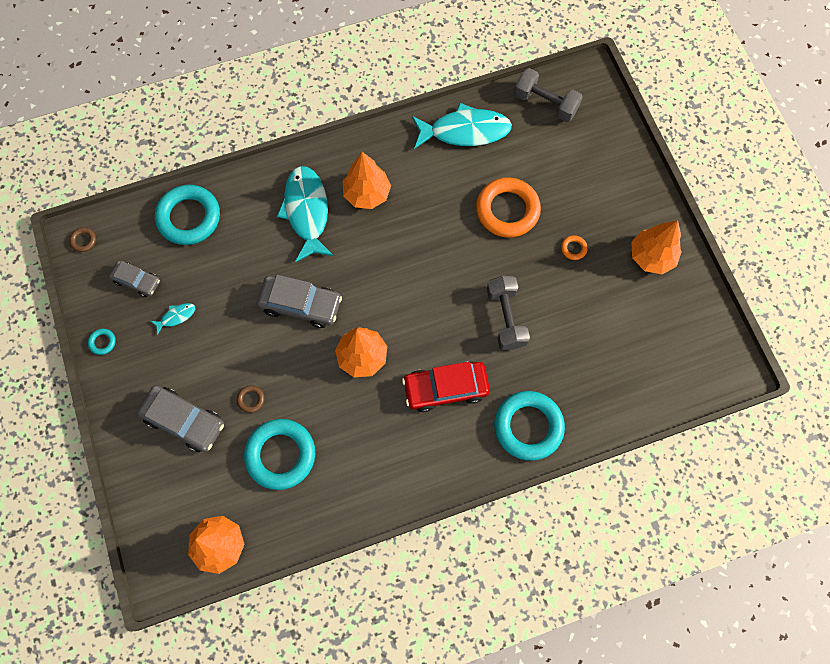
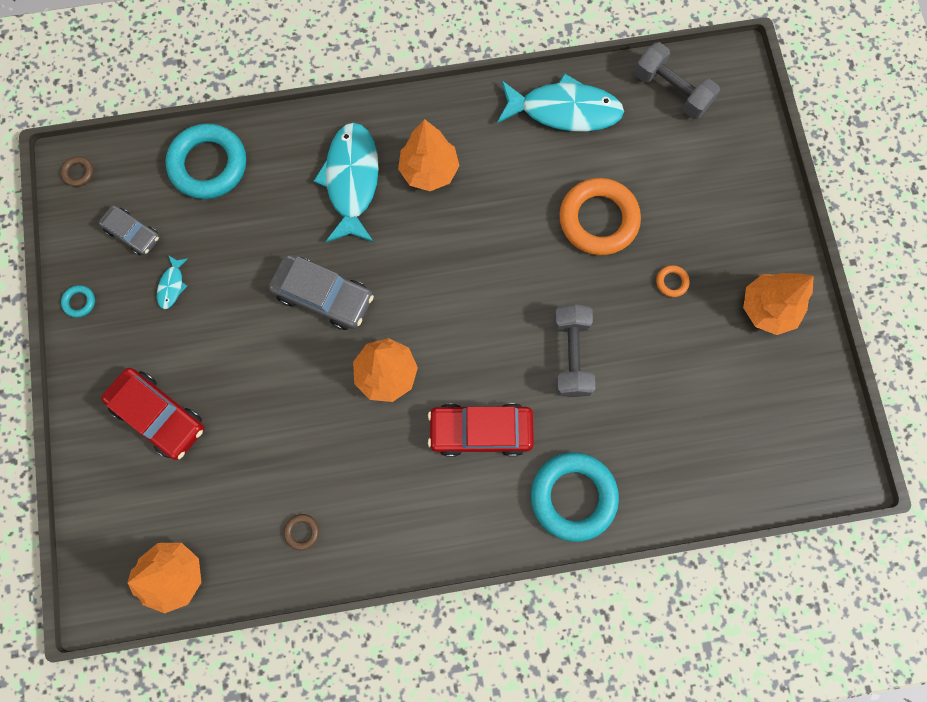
camera: 10 degrees right, 5 degrees up
grey car [137,385,224,452] -> red car [101,368,204,460]
turquoise fish [151,303,196,335] -> turquoise fish turned 120 degrees clockwise [157,255,188,309]
brown ring [237,385,265,413] -> brown ring moved to [284,514,319,550]
turquoise ring [244,419,315,490] -> none

